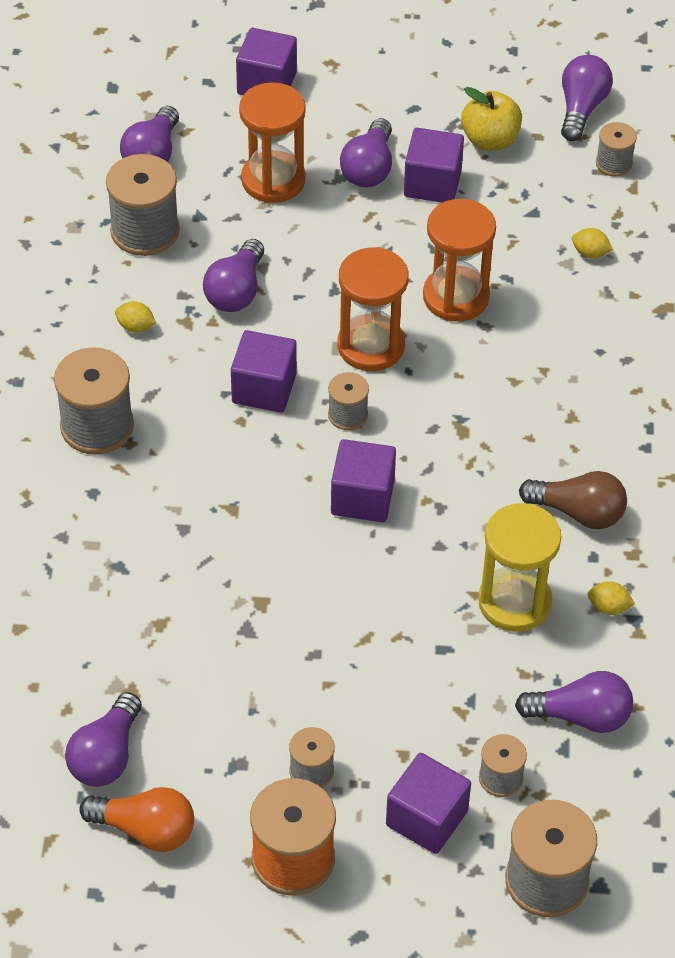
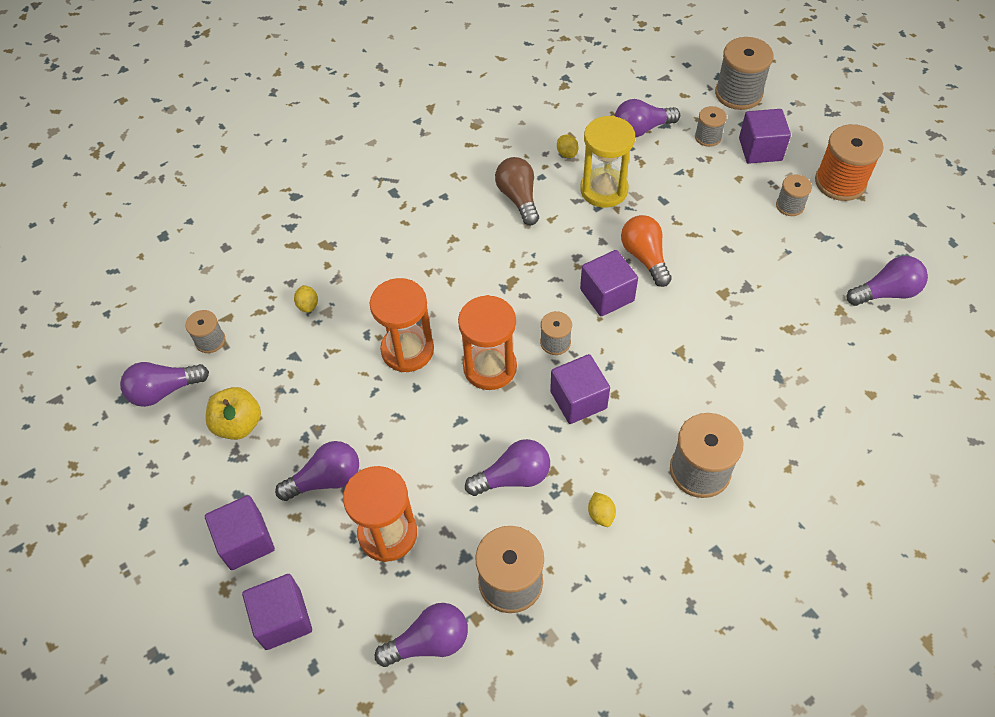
camera: 125 degrees left, 5 degrees up
orange light bulb [79,787,194,852] -> orange light bulb moved to [621,215,672,287]
purple cube [404,128,464,203] -> purple cube moved to [205,495,275,570]
purple light bulb [515,671,633,733] -> purple light bulb turned 75 degrees counterclockwise [615,99,680,137]

